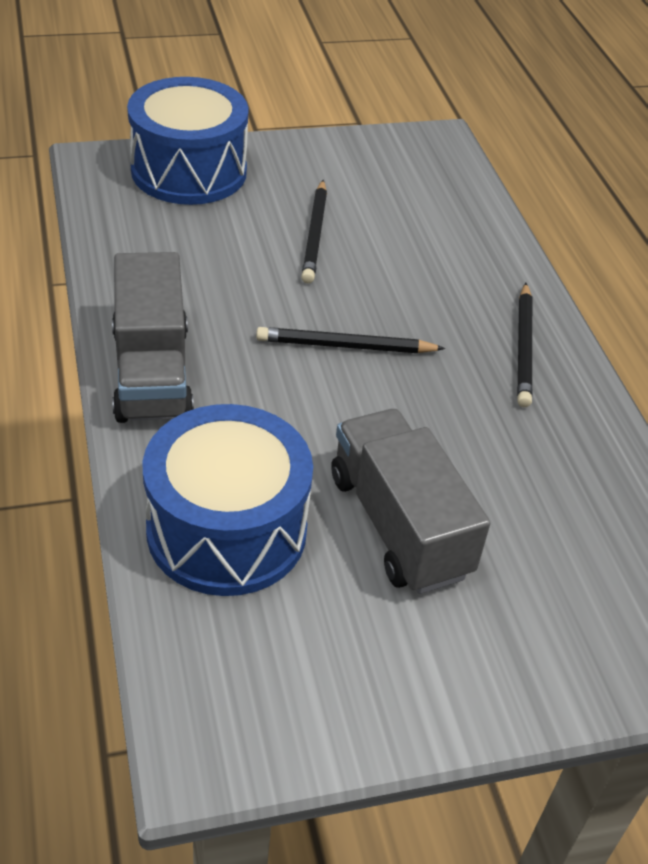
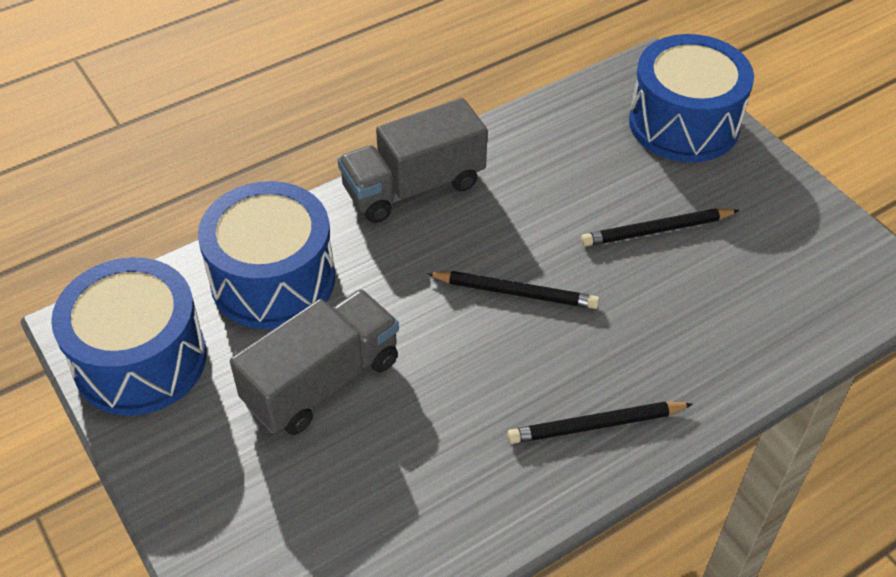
camera: 75 degrees right, 5 degrees up
black pencil [256,327,445,353] -> black pencil turned 120 degrees clockwise [426,271,600,309]
none -> blue drum [51,257,207,416]

